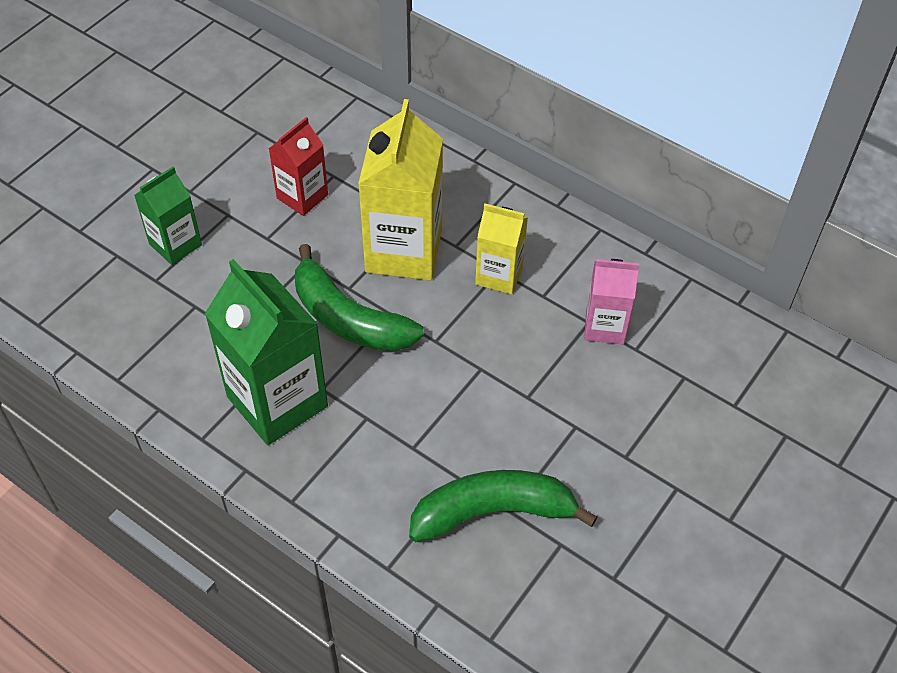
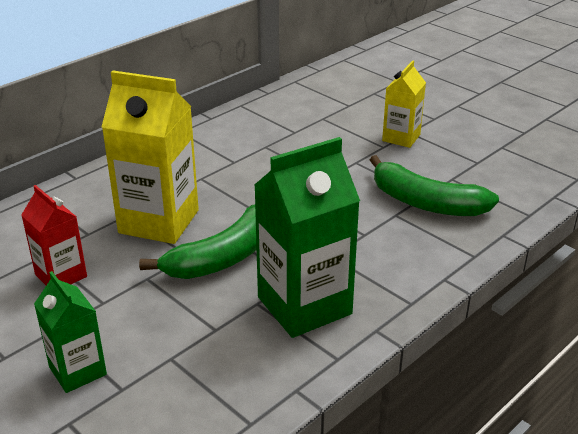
camera: 80 degrees left, 20 degrees down
green banana [409,470,598,542] -> green banana turned 60 degrees counterclockwise [370,155,499,216]
yellow carton [475,204,528,294] -> yellow carton moved to [382,60,426,148]
pink carton [584,259,640,344] -> none

